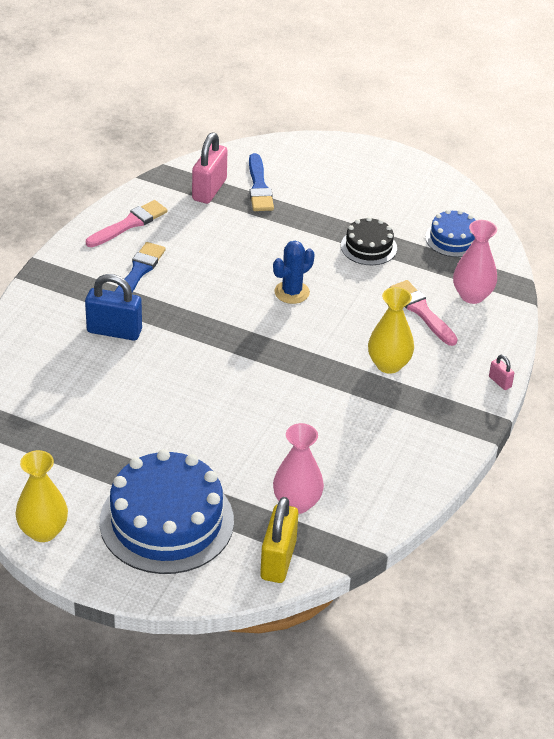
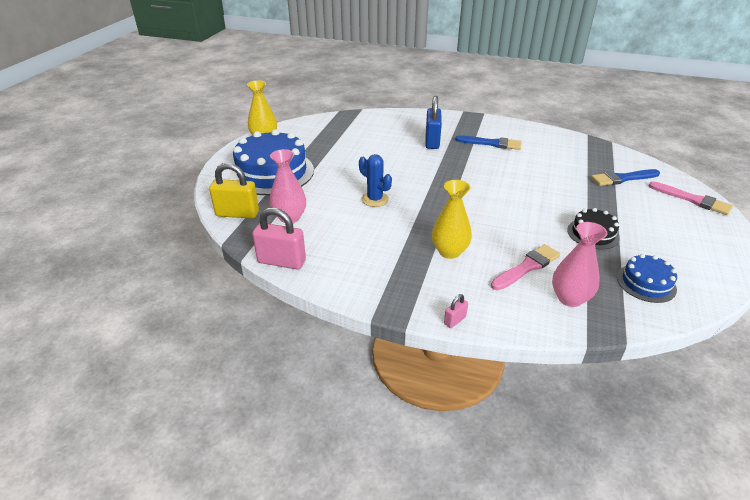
camera: 85 degrees right, 5 degrees down
pink brush [86,200,168,247] -> pink brush moved to [649,181,733,215]
pink padlock [192,132,227,204] -> pink padlock moved to [252,208,306,270]
blue cactus [273,241,315,304] -> blue cactus moved to [359,154,392,207]

